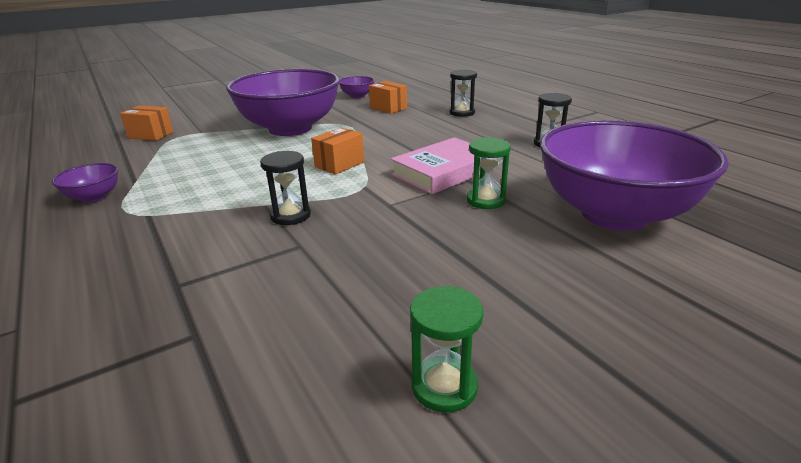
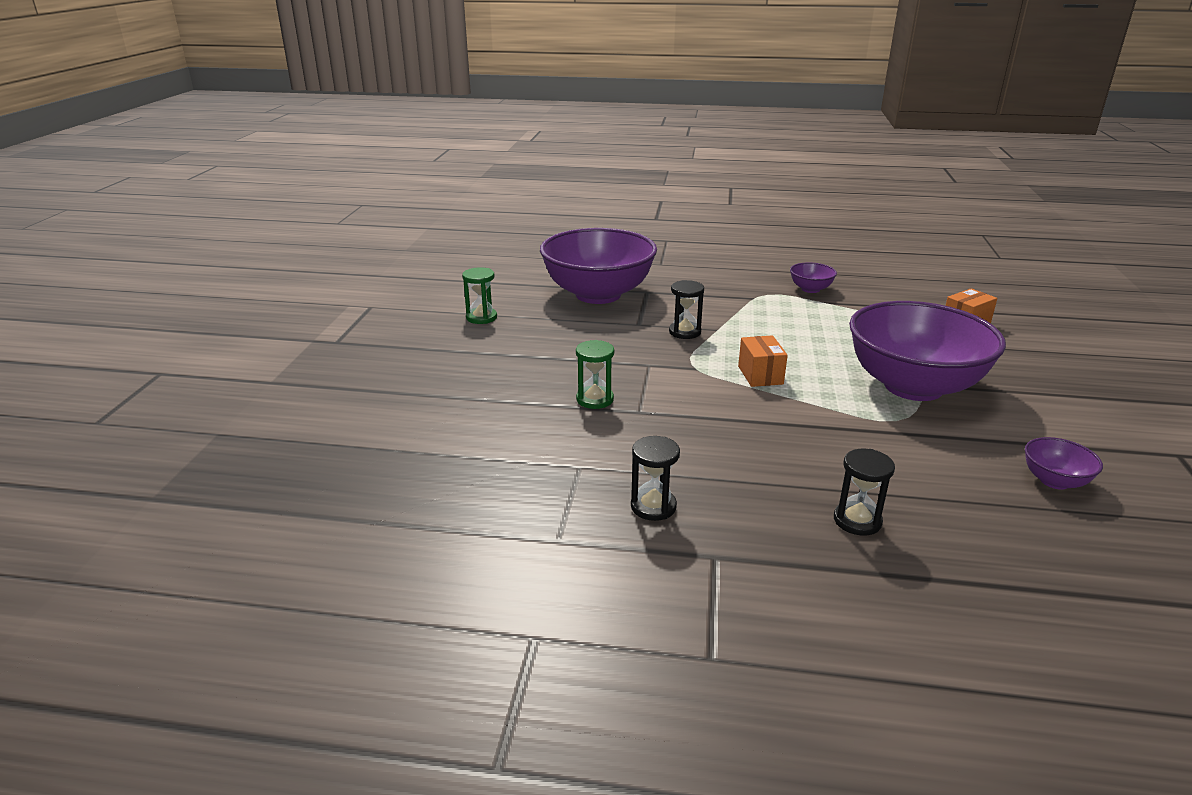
camera: 130 degrees right, 0 degrees up
orange box [369,81,407,114] -> none
pink book [391,137,496,194] -> none
purple bowl [540,120,729,230] -> purple bowl moved to [540,228,657,304]

